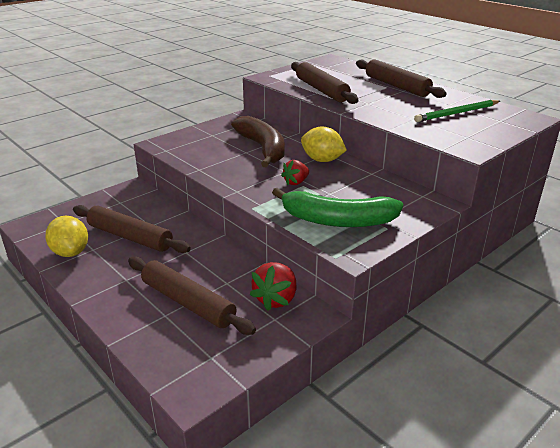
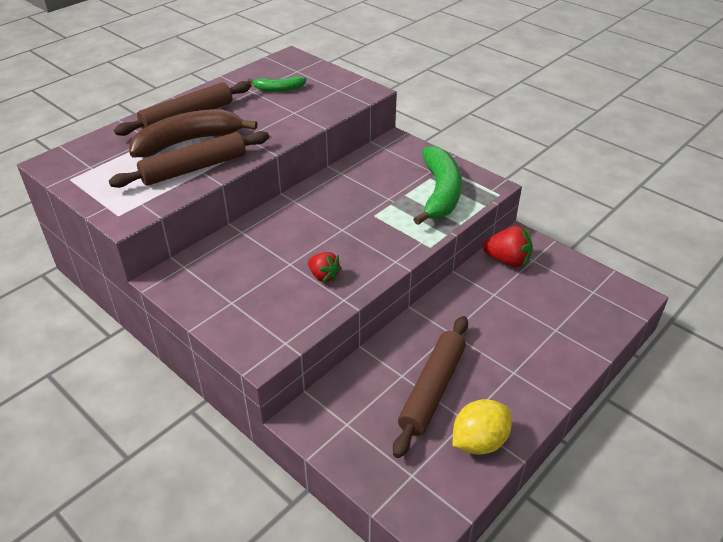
camera: 95 degrees left, 10 degrees up
brown rolling pin [128,257,256,335] -> none
brown banana [231,116,285,168] -> brown banana moved to [129,109,258,157]
red strawberry [281,160,309,185] -> red strawberry moved to [308,252,342,283]
yellow lemon [301,127,347,162] -> none
green pencil [414,100,500,122] -> green banana [247,76,306,92]

